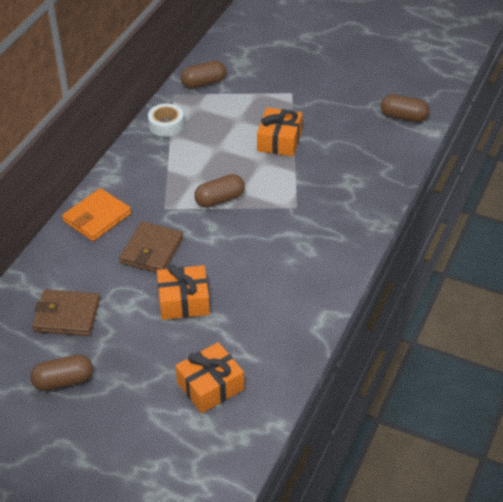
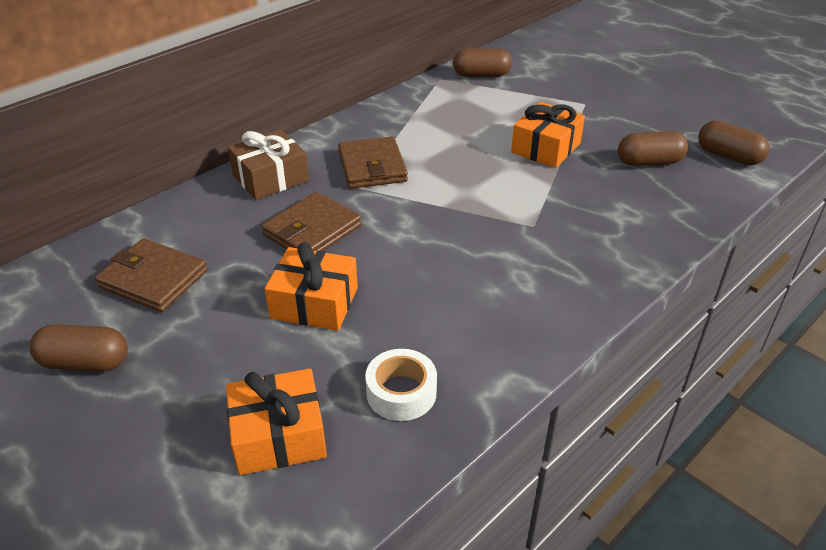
camera: 20 degrees right, 5 degrees down
orange wallet [62,188,131,241] -> brown gift [228,130,309,200]
white tape [148,104,184,137] -> white tape moved to [365,349,437,421]
brown capsule [194,174,245,208] -> brown capsule moved to [618,131,688,166]
none -> brown wallet [338,137,408,189]

